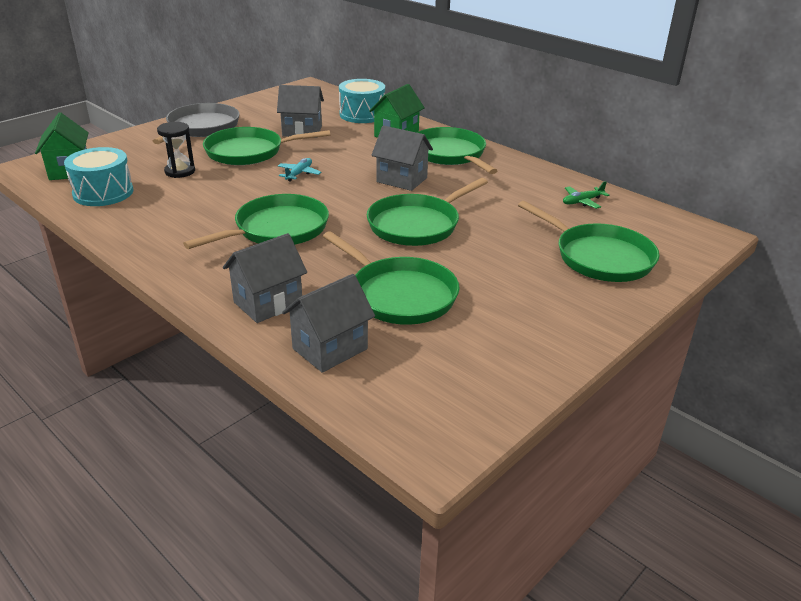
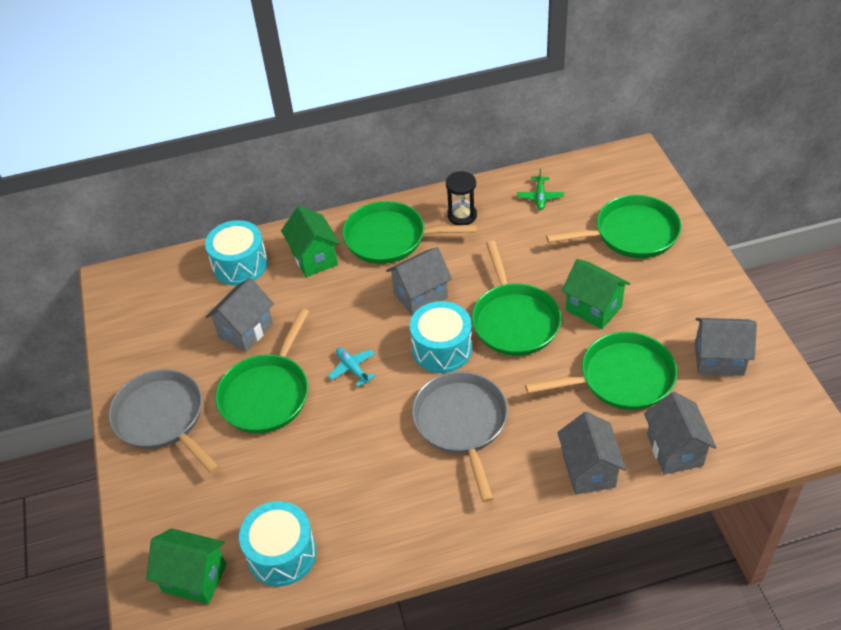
camera: 55 degrees left, 15 degrees up
black hourglass [157,122,195,178] -> black hourglass moved to [446,171,477,225]
green pan [183,194,329,249] -> grey pan [412,372,508,503]
none -> turquoise drum [410,301,472,373]
none -> green house [562,259,630,329]
none -> grey house [695,318,757,376]

